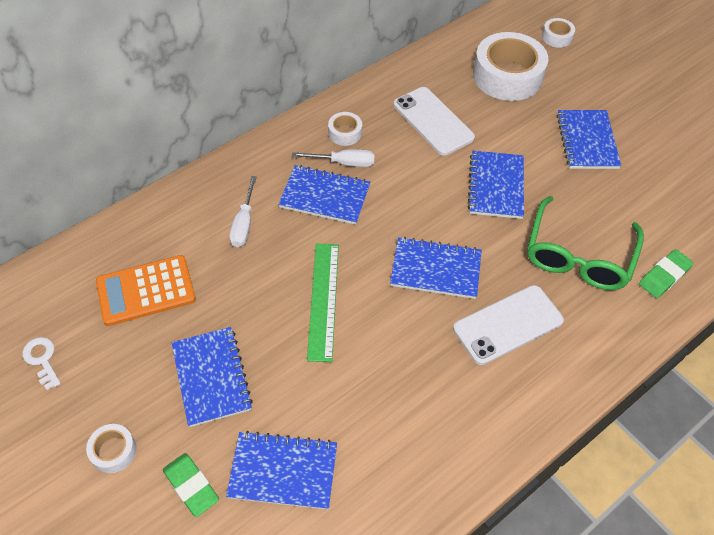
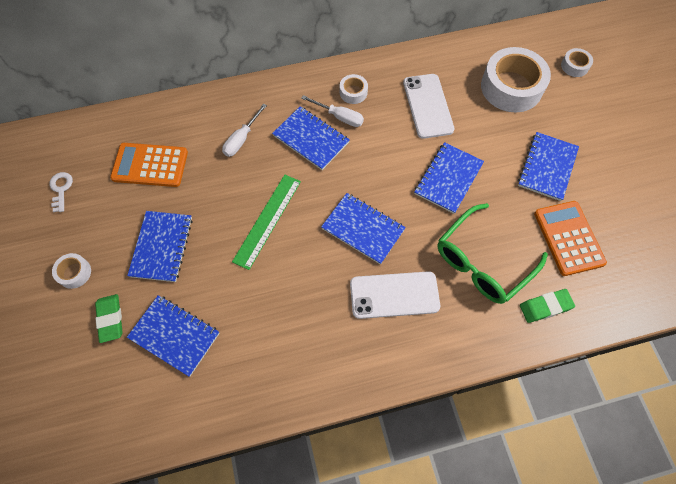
camera: 25 degrees right, 10 degrees up
none -> orange calculator [534,201,607,276]

